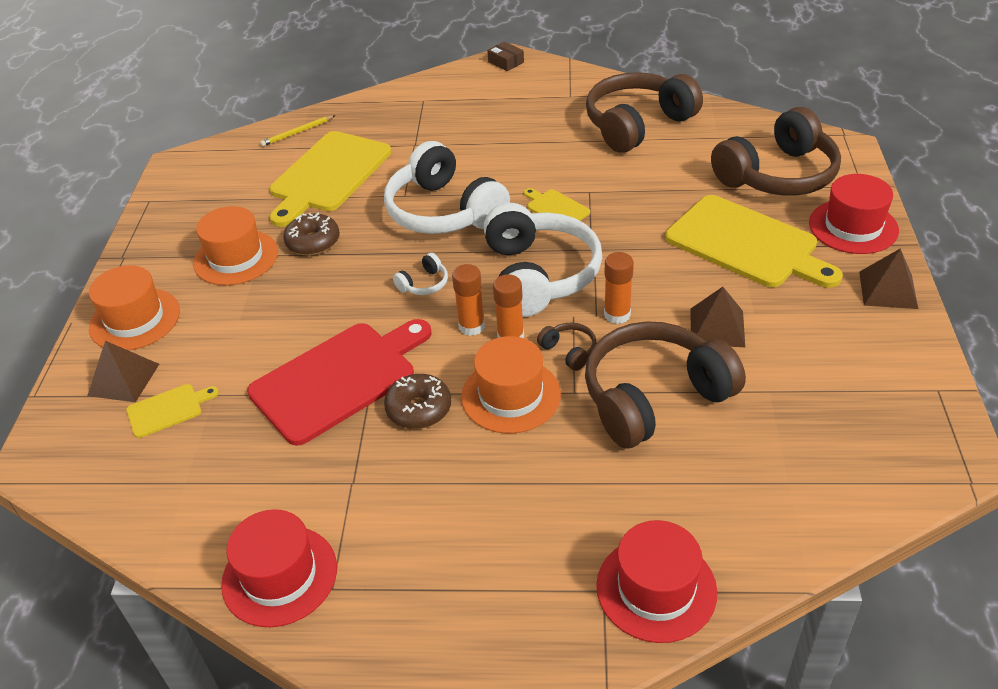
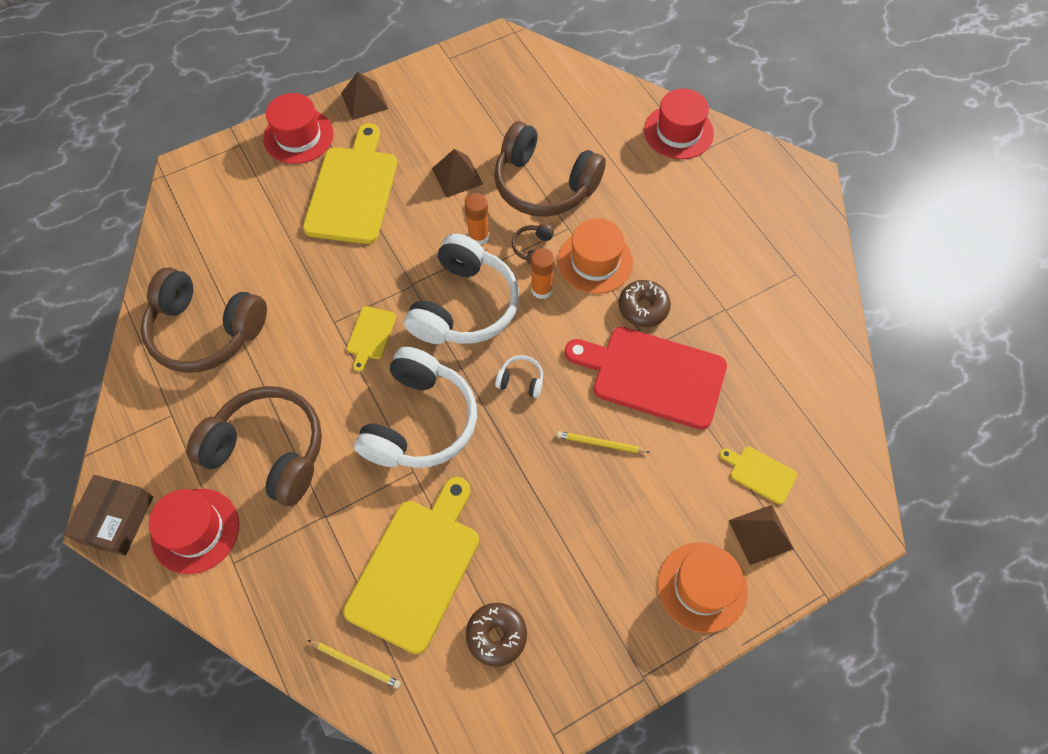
camera: 125 degrees left, 20 degrees up
orange hat [193,206,278,285] -> none
red hat [221,509,337,627] -> red hat moved to [149,489,239,574]
yellow cutting board [270,131,391,227] -> yellow cutting board turned 60 degrees counterclockwise [343,477,479,654]
brown donut [283,213,340,256] -> brown donut moved to [466,603,527,667]
orange glue stick [452,264,485,336] -> none
white headphones [483,203,602,317] -> white headphones turned 150 degrees clockwise [404,234,519,344]
brown box [487,41,524,71] -> brown box [64,475,153,556], size x1.75
brown headphones [711,107,841,196] -> brown headphones moved to [186,386,322,506]
none -> yellow pencil [557,431,649,453]

